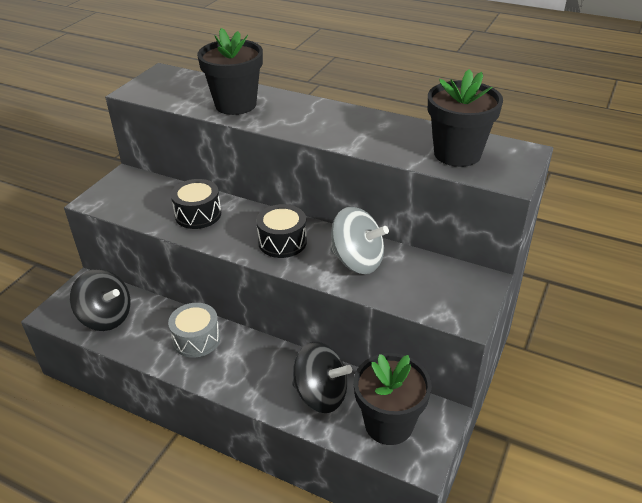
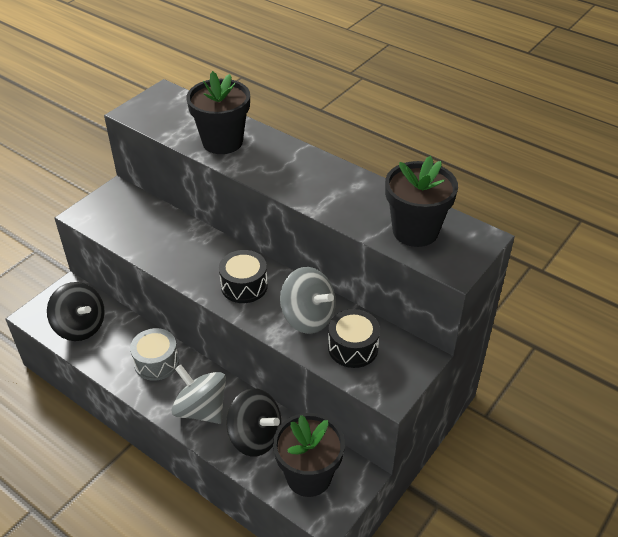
camera: 10 degrees right, 5 degrees up
black drum [171,179,221,229] -> black drum moved to [328,309,380,368]
none -> grey spinning top [172,365,226,424]

